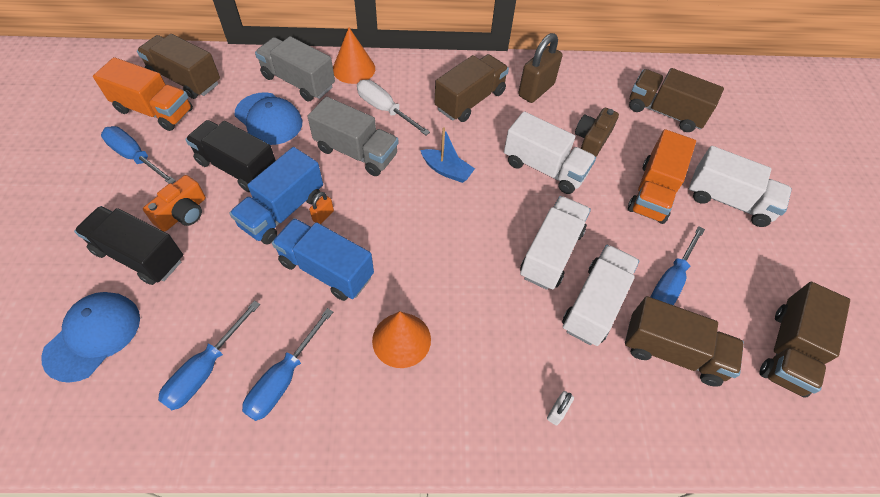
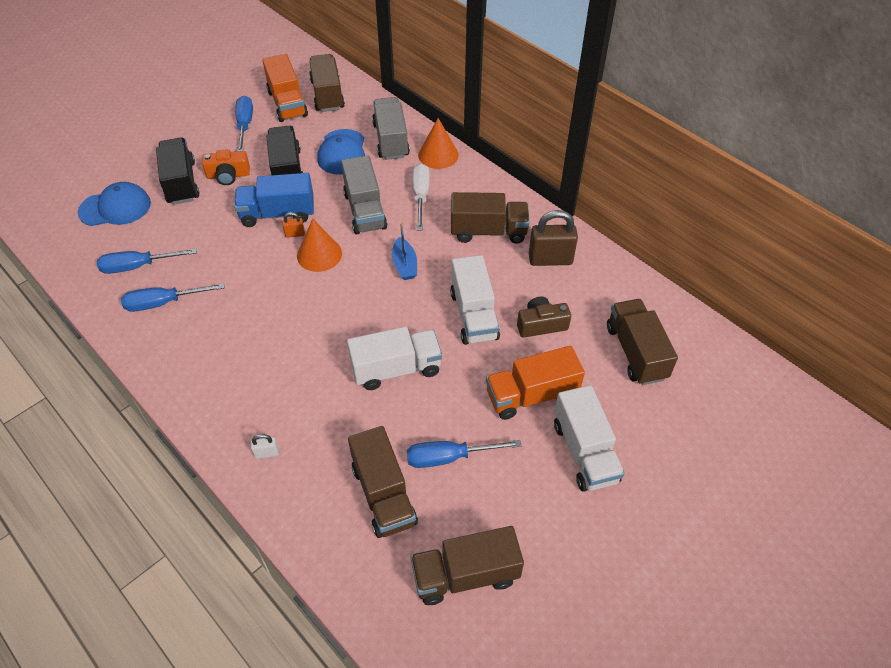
camera: 50 degrees right, 5 degrees down
blue truck [272,218,374,301] -> none
orange cone [372,311,431,368] -> orange cone moved to [297,218,342,272]
white truck [562,245,640,346] -> none

